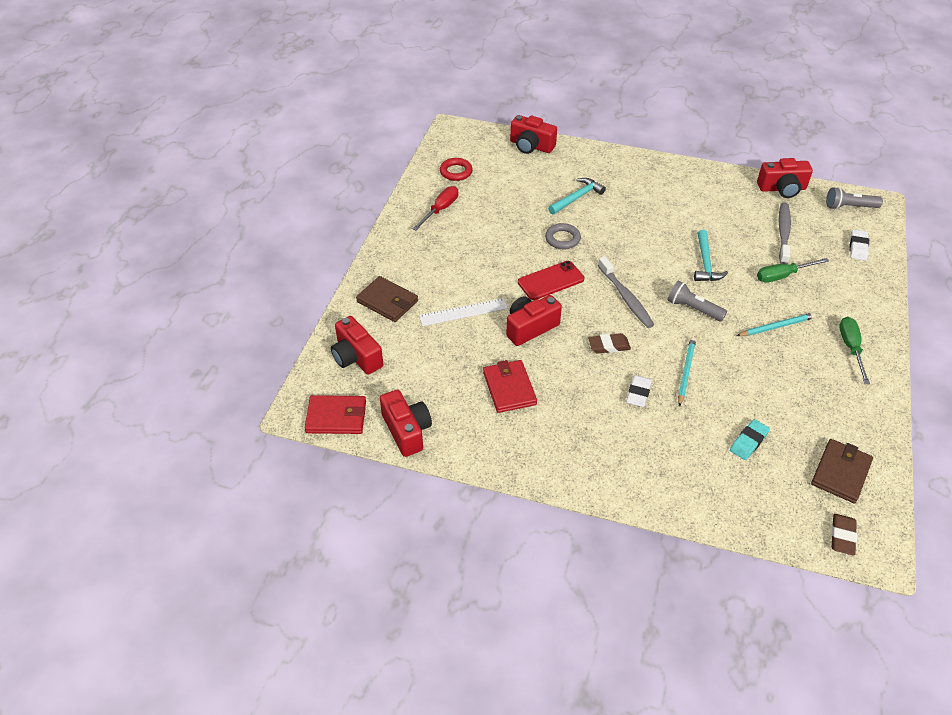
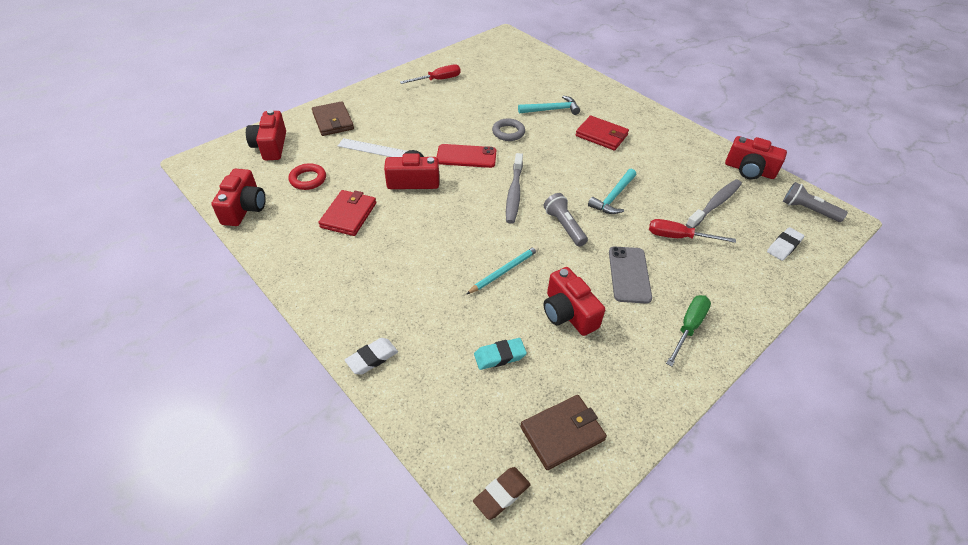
camera: 30 degrees right, 0 degrees up
red wallet [305,395,366,434] -> red wallet moved to [575,116,629,150]
red ring [440,158,473,181] -> red ring moved to [289,163,326,190]
red camera [510,115,557,154] -> red camera moved to [544,267,605,336]
brown eraser [588,333,631,354] -> none
white eraser [626,375,652,407] -> white eraser moved to [345,338,398,375]
turquoise pencil [736,313,816,336] -> grey phone [609,246,652,304]
green screwdriver [757,258,829,283] -> red screwdriver [649,219,736,243]

